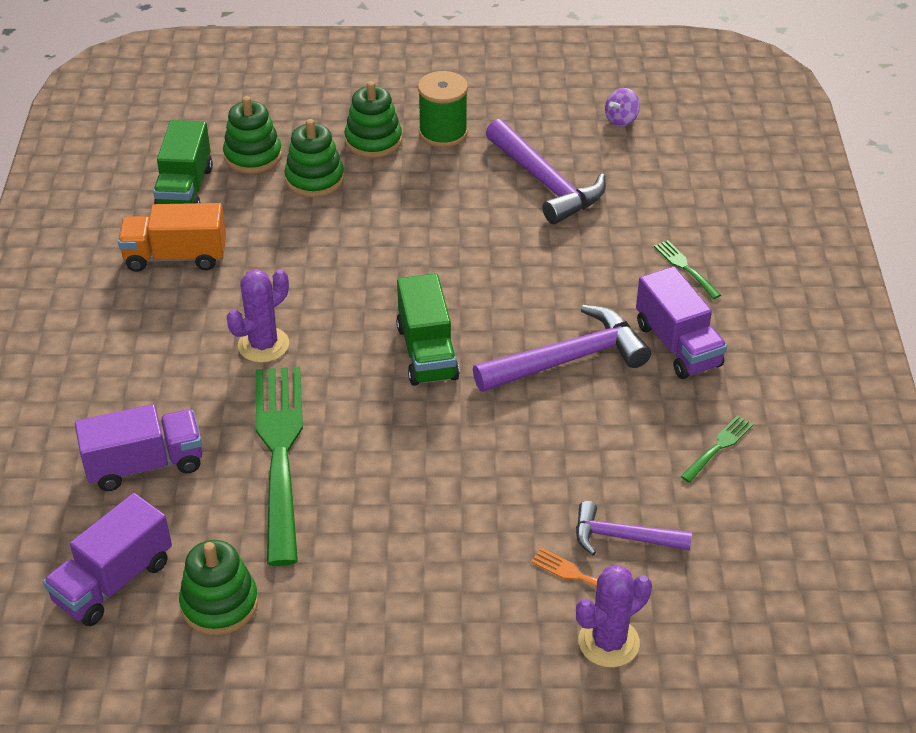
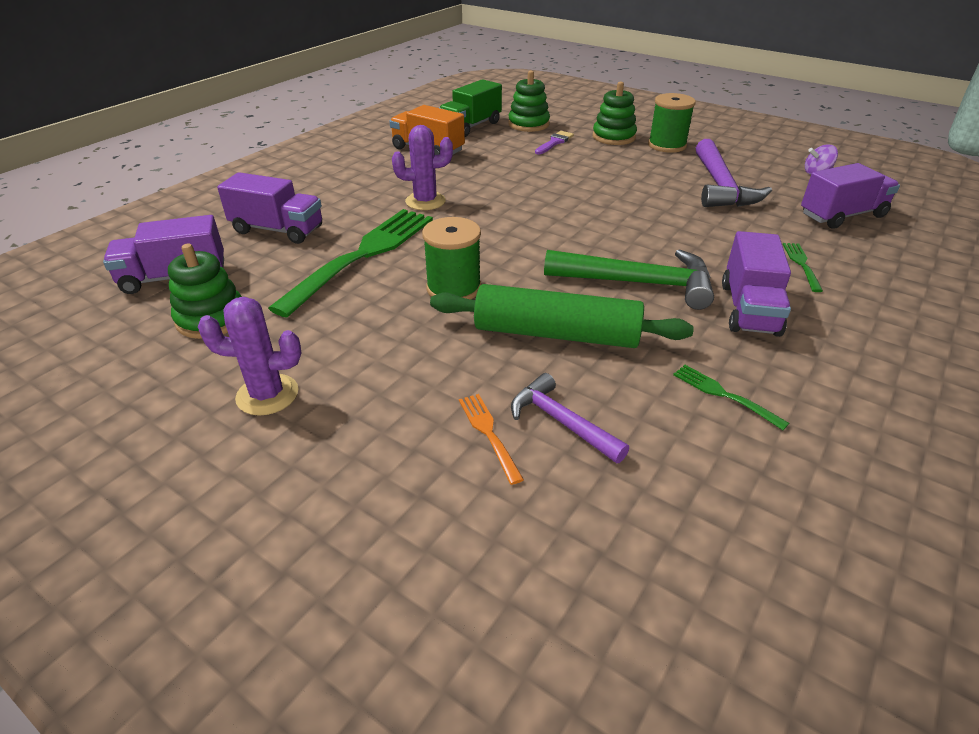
camera: 35 degrees right, 5 degrees down
green stacking toy [285,119,344,197] -> purple brush [535,131,574,154]
green truck [396,273,460,386] -> none
purple hammer [473,305,651,392] -> green hammer [544,249,714,310]
purple cactus [576,565,652,668] -> purple cactus moved to [198,297,301,415]
green fork [680,415,753,482] -> green fork turned 120 degrees counterclockwise [673,365,789,430]
none -> green spool [422,217,481,299]
none -> green rolling pin [430,284,694,348]
none -> purple truck [801,163,900,229]

